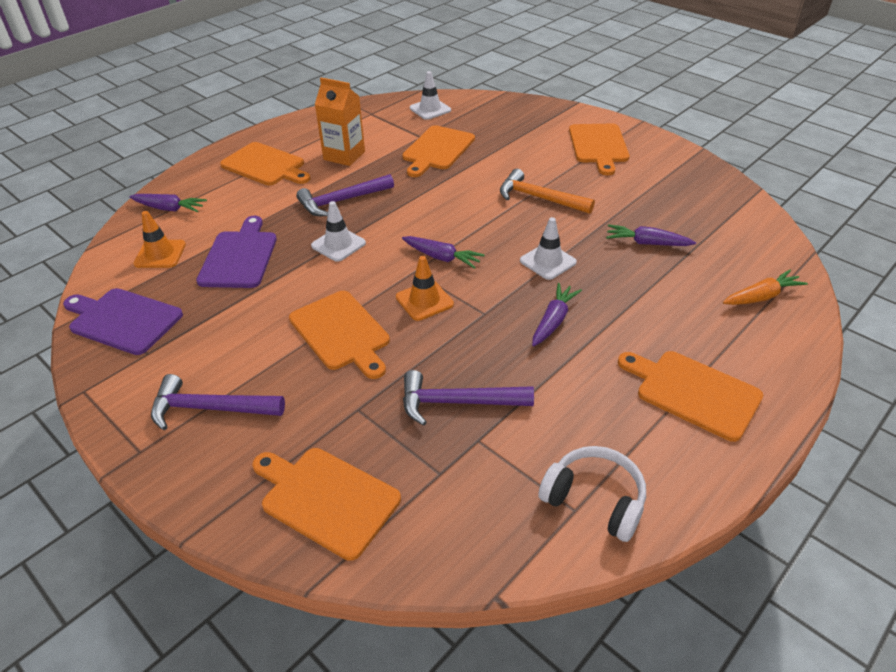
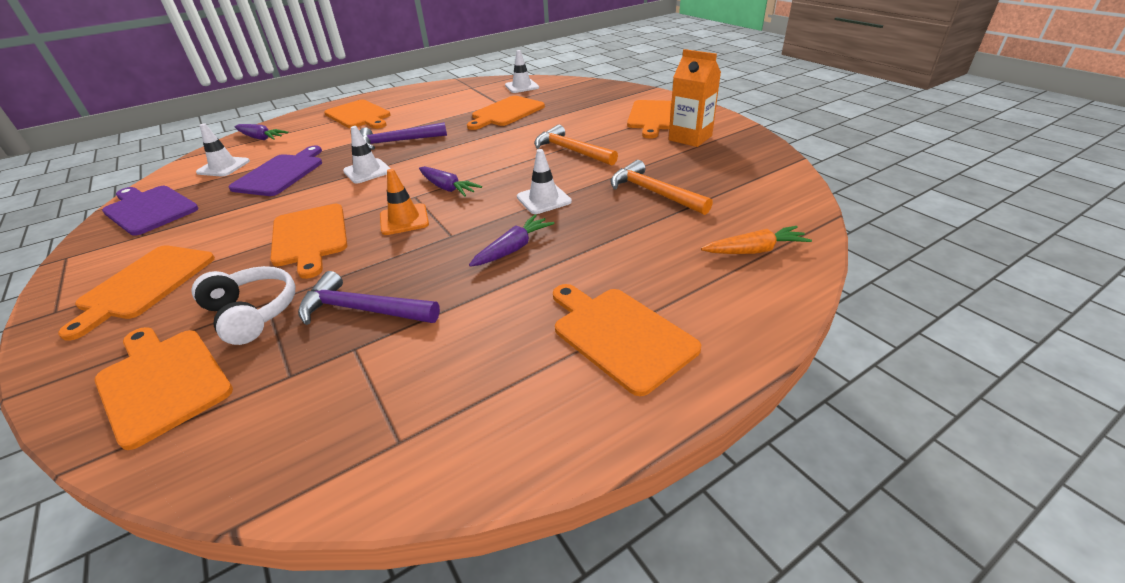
camera: 15 degrees right, 5 degrees down
orange traffic cone [133,211,186,268] -> white traffic cone [196,123,250,177]
purple hammer [151,374,285,430] -> orange cutting board [58,245,215,341]
orange carton [315,78,365,166] -> orange carton moved to [668,49,721,147]
white headphones [538,446,646,542] -> white headphones moved to [191,266,295,345]
purple carrot [606,224,696,246] -> orange hammer [610,160,713,215]

